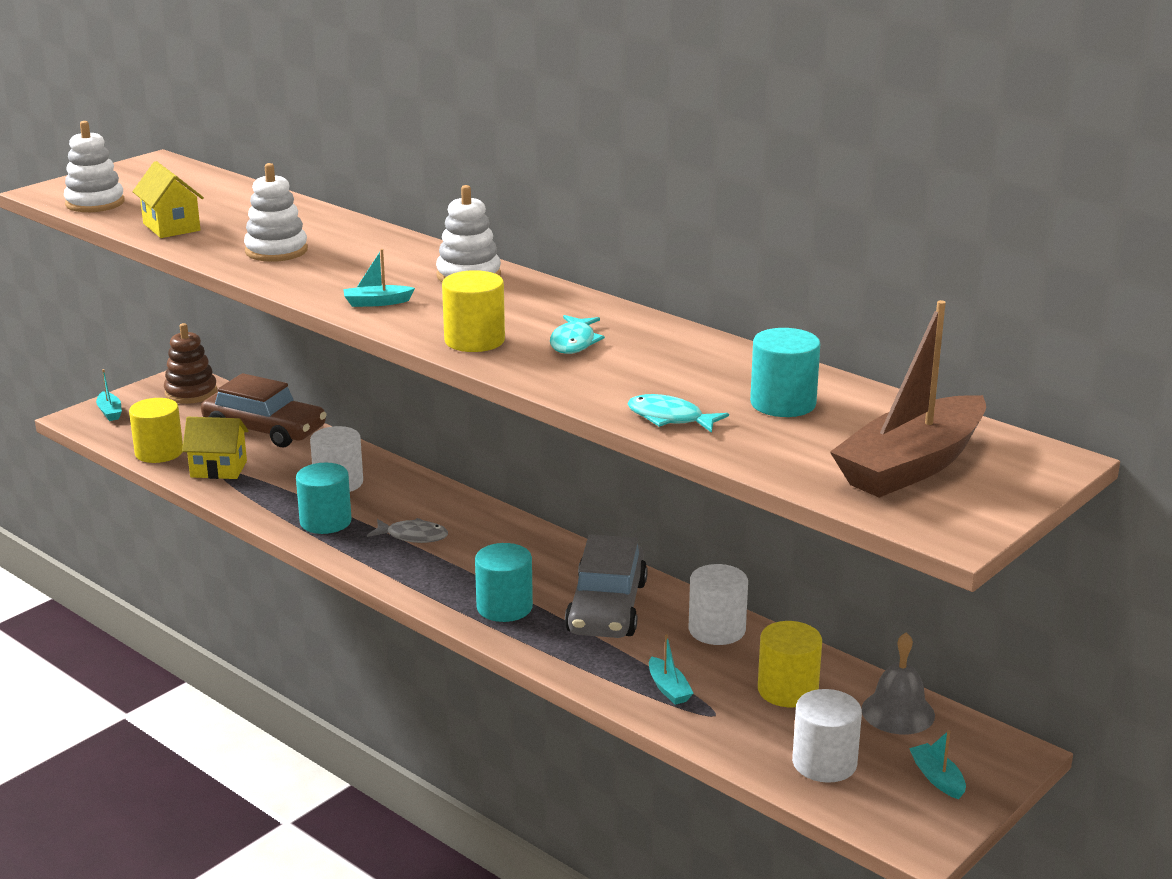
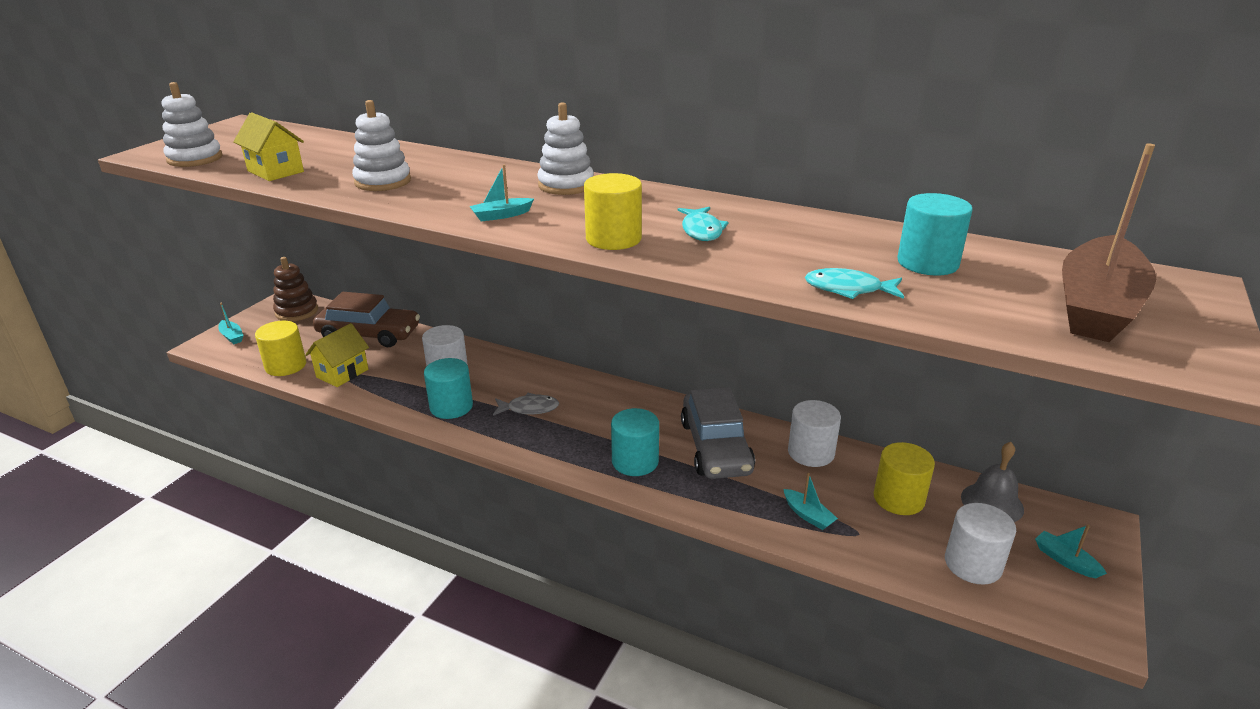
camera: 15 degrees left, 5 degrees up
yellow house [182,417,249,479] -> yellow house turned 45 degrees counterclockwise [305,323,369,387]

